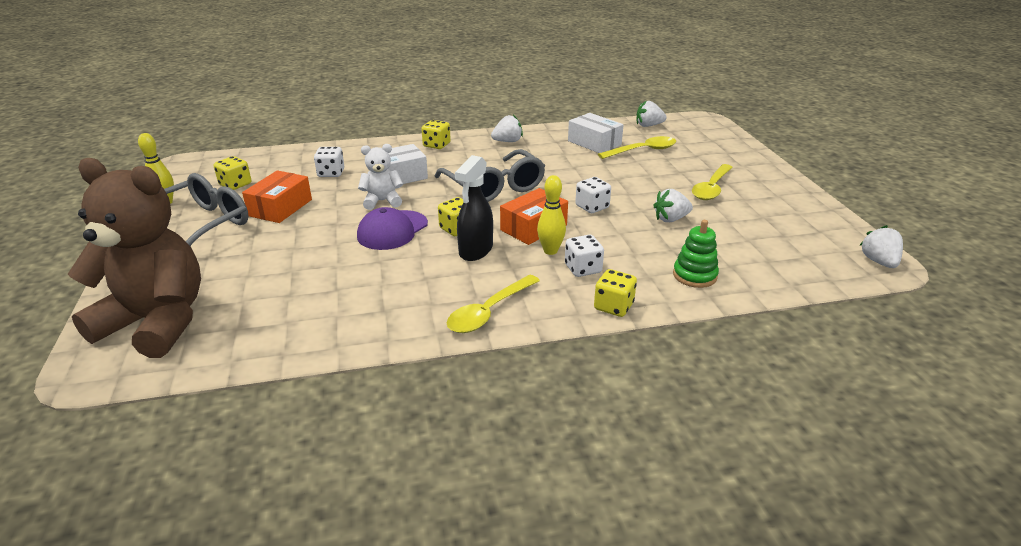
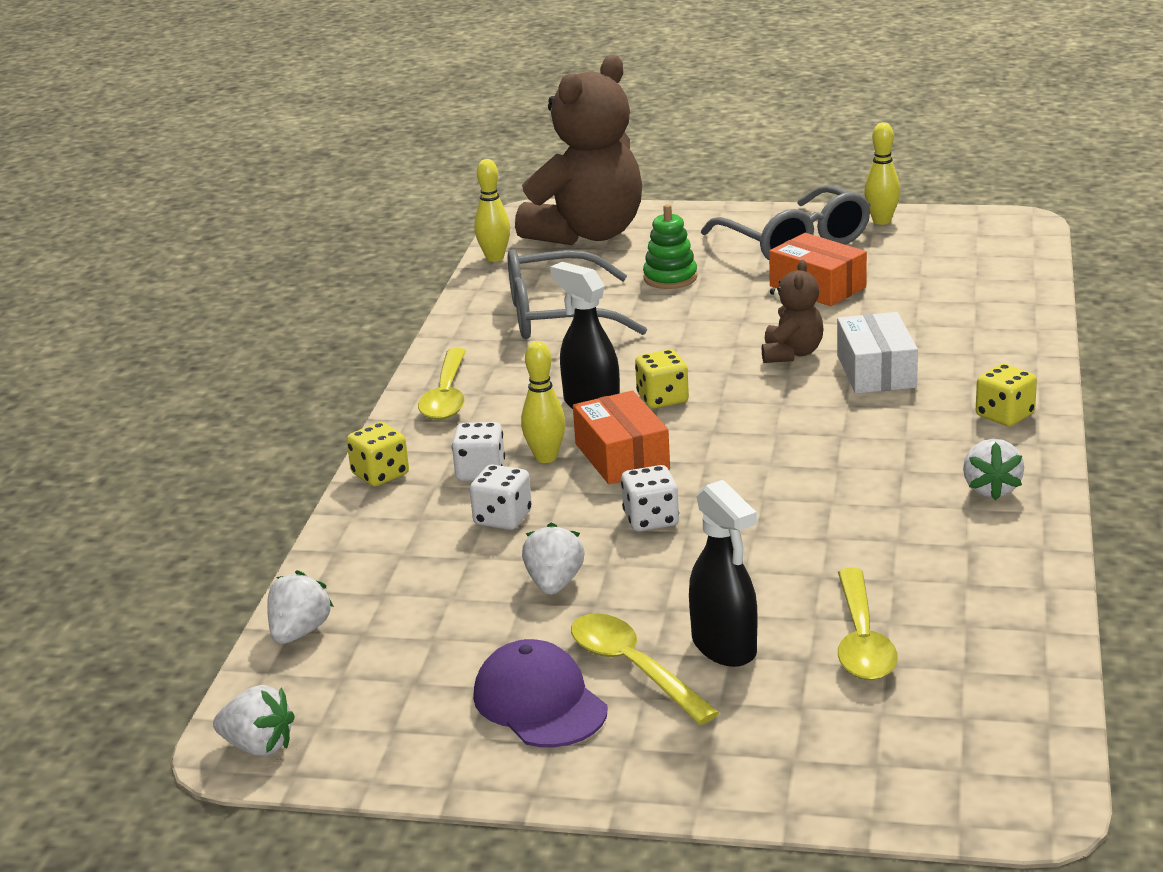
camera: 115 degrees right, 5 degrees down
yellow dice [214,156,251,190] -> none
white dice [314,147,344,177] -> white dice moved to [470,464,532,530]
purple cap [357,207,428,250] -> purple cap moved to [473,639,607,747]
white teddy bear [358,144,403,210] -> brown teddy bear [762,260,824,363]
grey glasses [434,149,545,202] -> grey glasses moved to [508,249,647,339]
yellow spoon [447,275,540,333] -> yellow spoon turned 150 degrees counterclockwise [418,348,466,420]
white box [568,113,624,153] -> none
white strawberry [637,101,667,127] -> white strawberry moved to [267,570,334,644]
green stacking toy [673,220,719,288] -> green stacking toy moved to [643,204,697,289]
none -> yellow bowling pin [474,159,510,262]
none -> black spray bottle [689,480,757,667]

